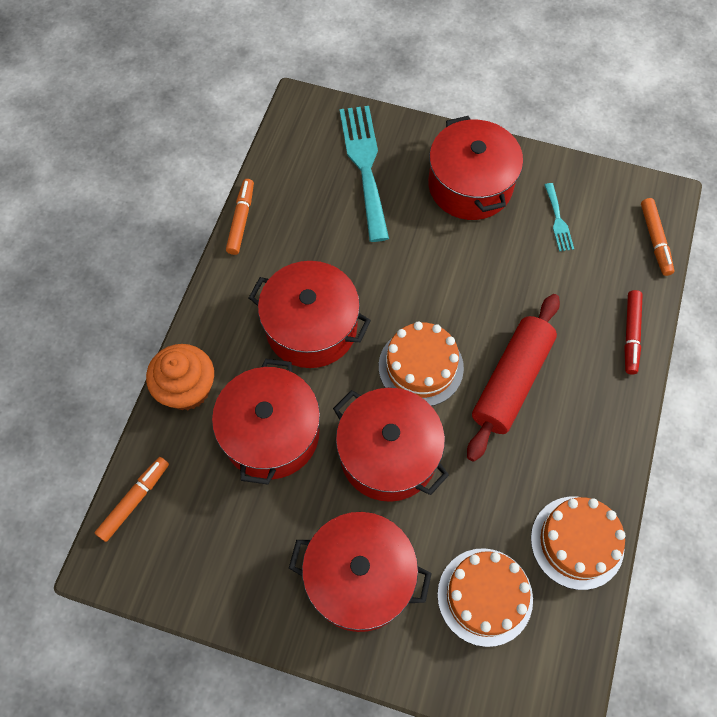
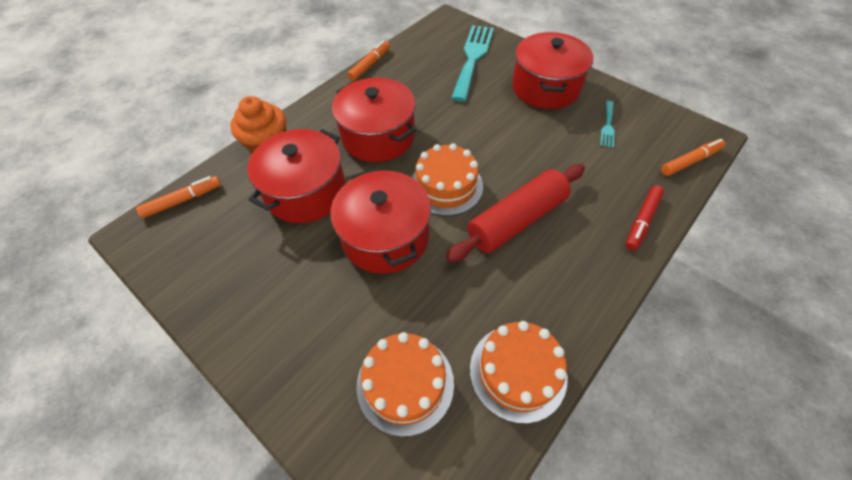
camera: 25 degrees right, 10 degrees down
red pot [289,512,432,632] -> none
orange marker [641,198,674,276] -> orange marker turned 135 degrees counterclockwise [661,139,725,176]

